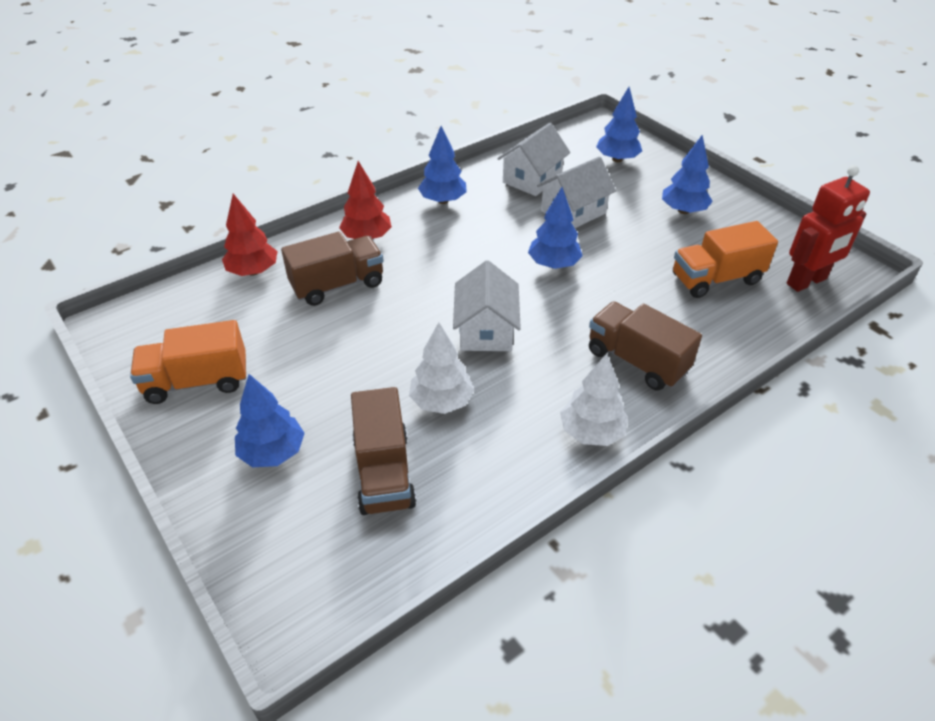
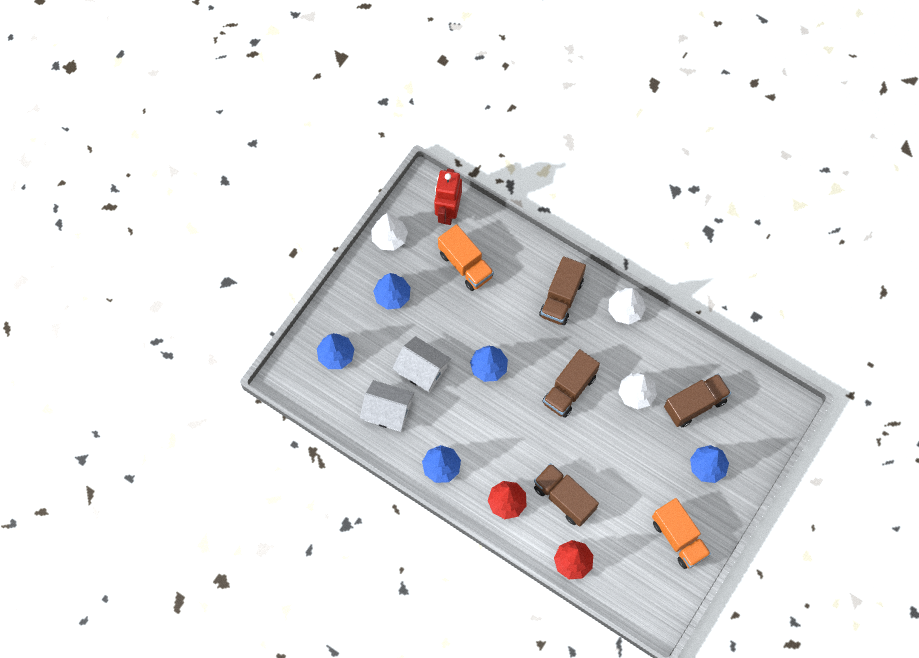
camera: 110 degrees left, 25 degrees up
white house [453,260,521,351] -> brown truck [542,349,600,418]
red robot [787,165,870,292] -> red robot turned 120 degrees counterclockwise [434,169,462,225]
none -> white tree [371,213,408,251]

